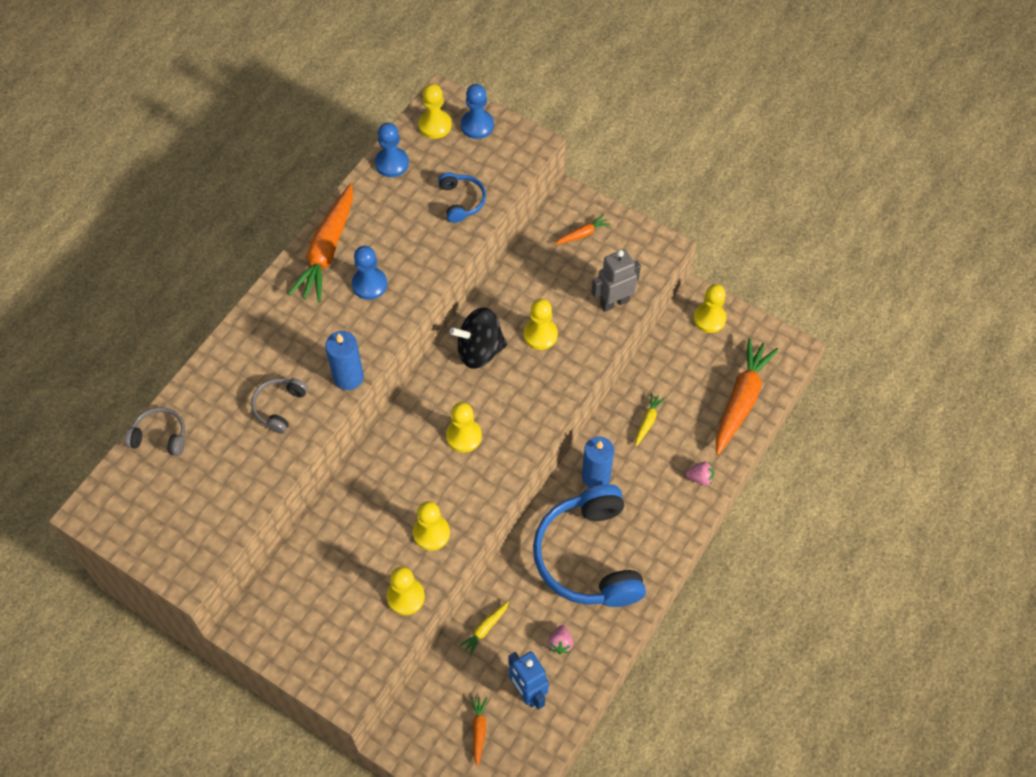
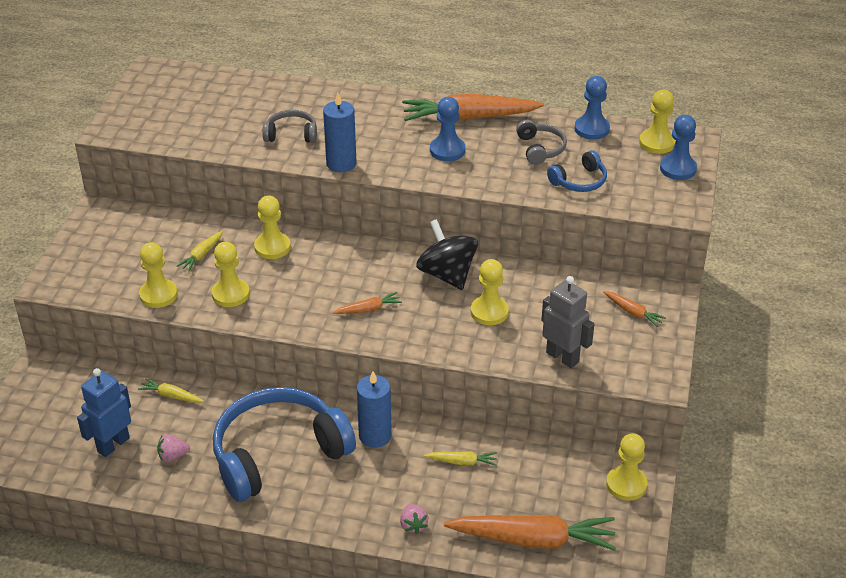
camera: 70 degrees right, 20 degrees down
grey headphones [125,407,185,456] -> grey headphones moved to [516,120,567,165]
yellow pawn [446,402,482,453] -> yellow pawn moved to [254,195,291,259]
orange carrot [471,697,487,766] -> orange carrot moved to [333,292,402,314]
none -> yellow carrot [177,231,223,271]

